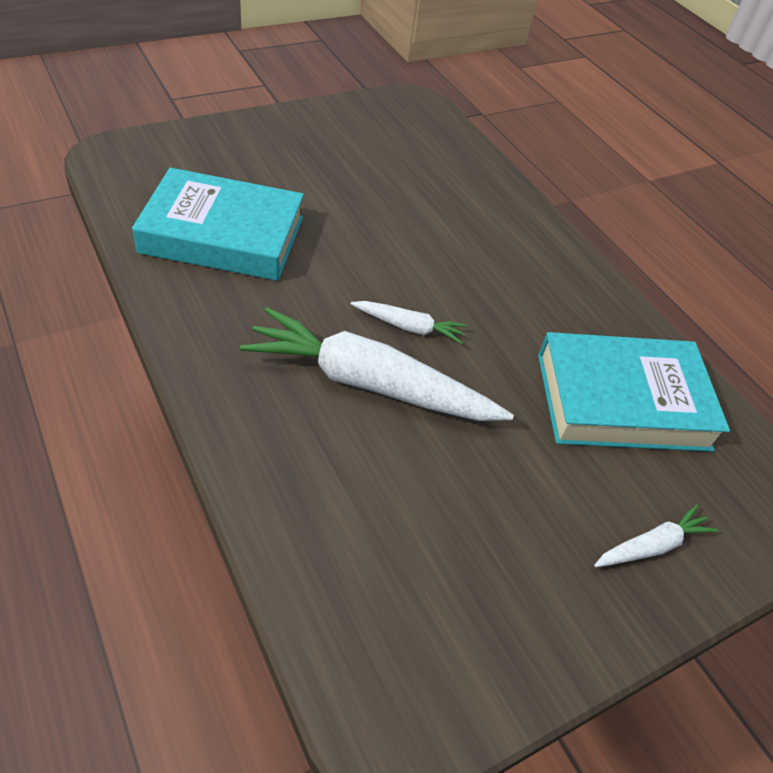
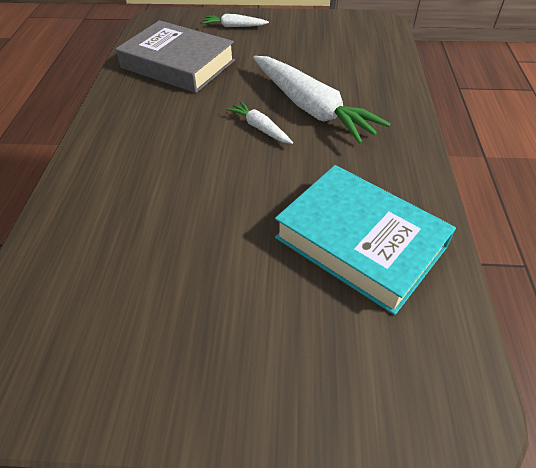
camera: 140 degrees left, 0 degrees up
turquoise book [538,332,730,452] -> grey book [116,20,235,93]

